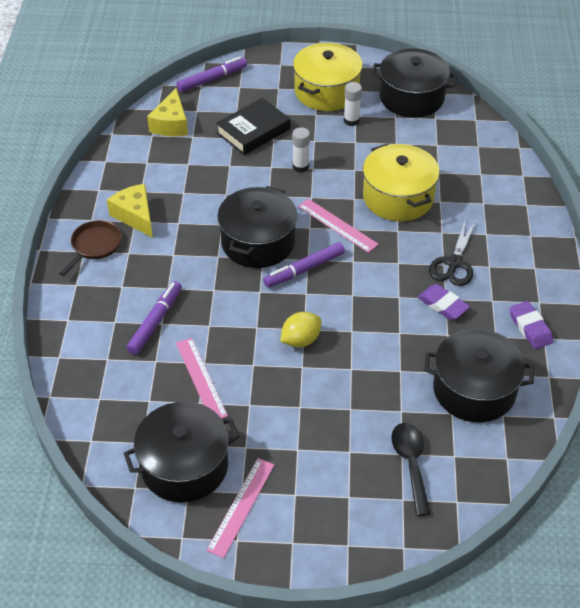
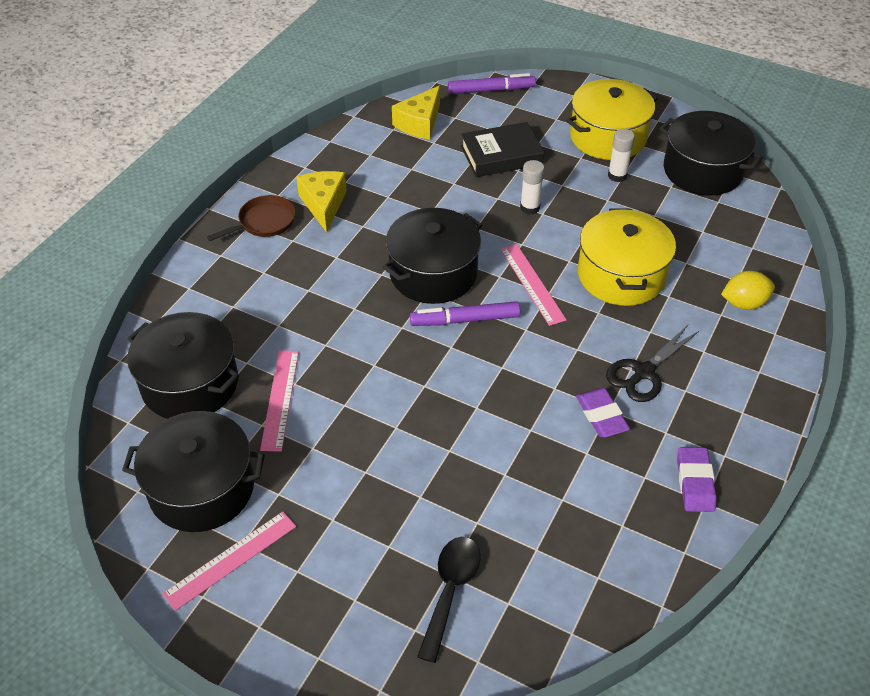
camera: 25 degrees right, 0 degrees up
purple marker [127,281,182,355] -> none
yellow lemon [280,312,321,347] -> yellow lemon moved to [721,271,775,310]
black pot [424,329,534,423] -> black pot moved to [127,312,239,419]

